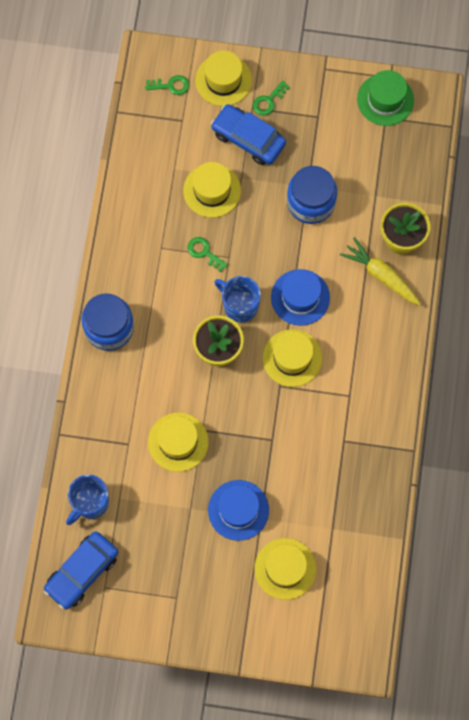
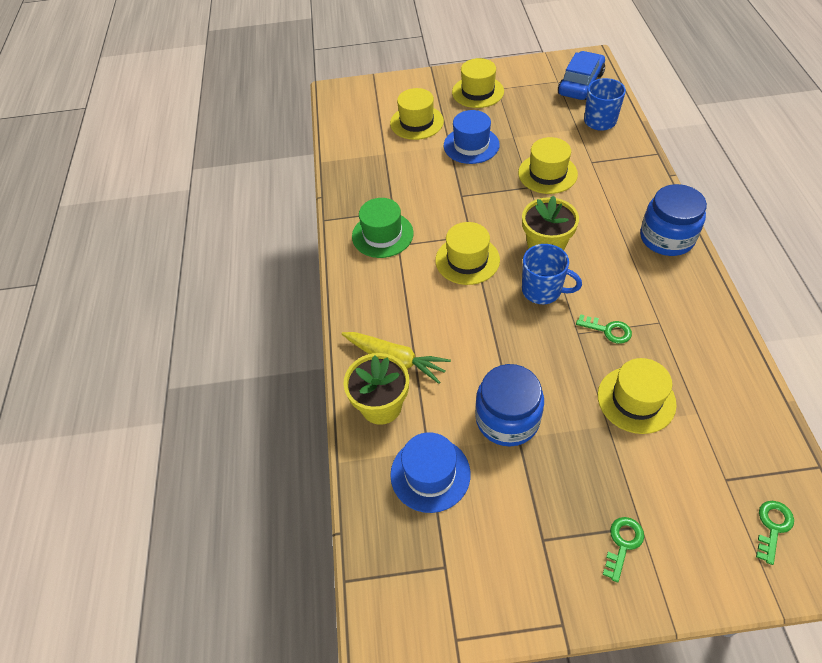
camera: 170 degrees right, 20 degrees down
green key [145,75,189,95] -> green key turned 135 degrees clockwise [756,501,794,565]
yellow hat [195,50,252,106] -> yellow hat moved to [452,58,504,108]
blue car [211,104,286,165] -> none
blue hat [271,269,330,326] -> blue hat moved to [390,432,471,513]
green hat [357,70,414,126] -> green hat moved to [352,198,414,258]

